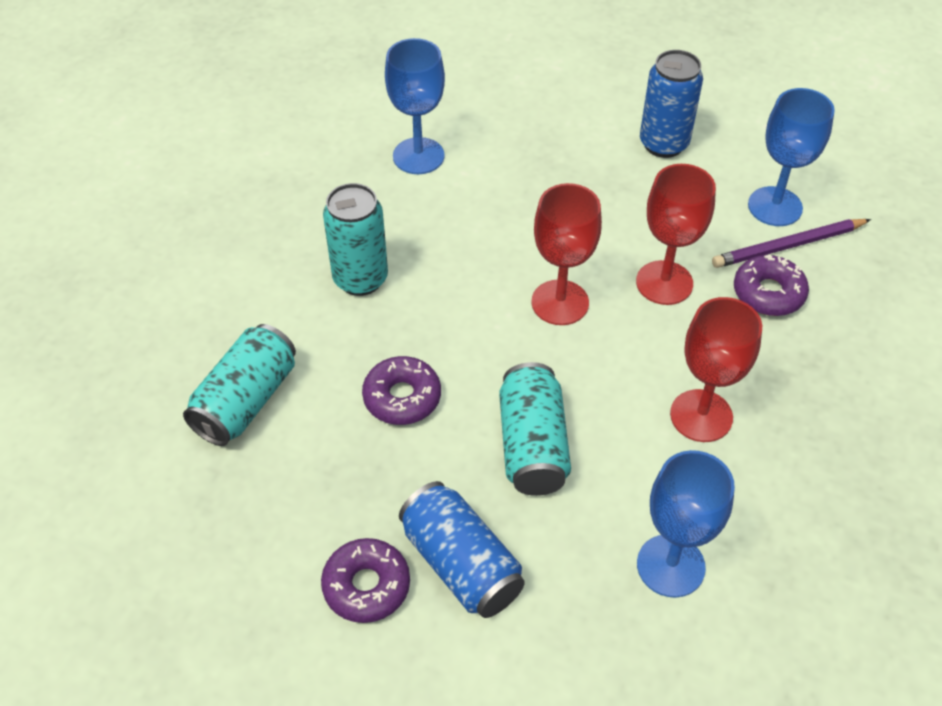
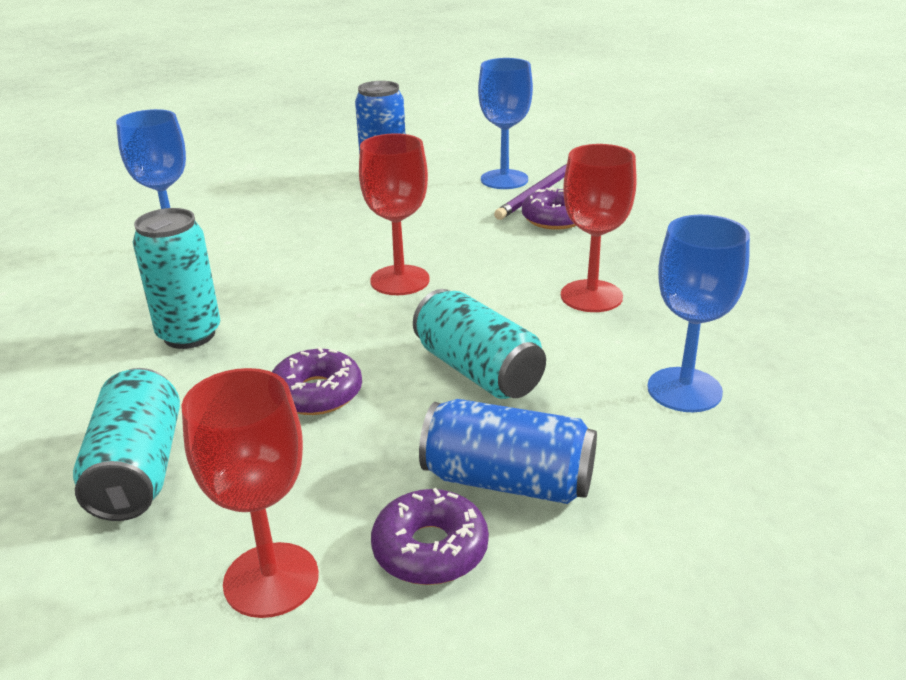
camera: 35 degrees left, 20 degrees down
red goblet [636,164,716,305] -> red goblet moved to [181,368,319,618]

